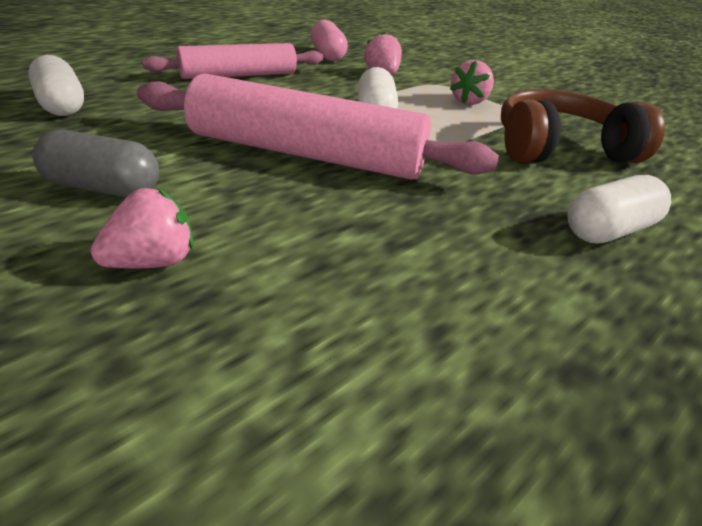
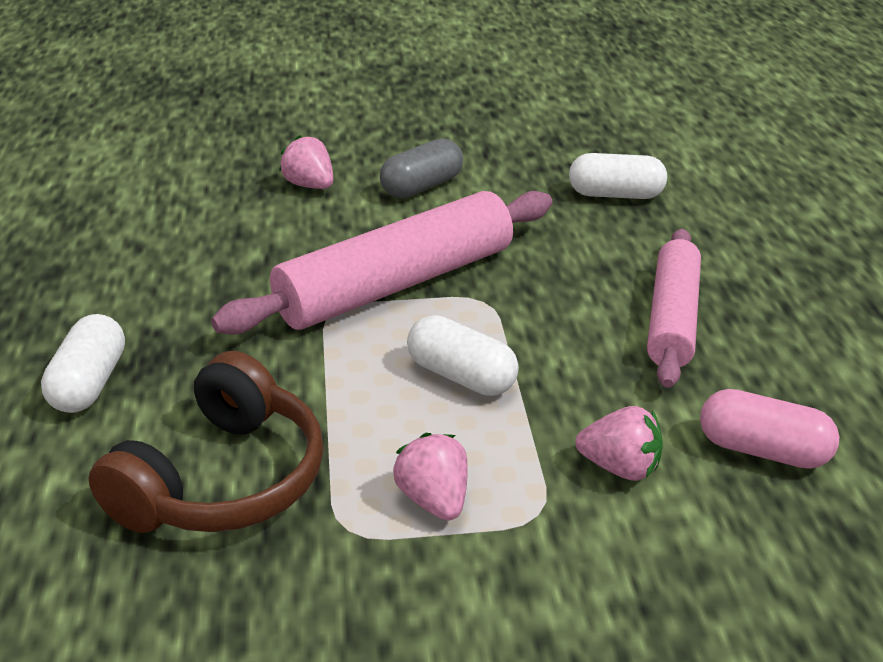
camera: 130 degrees right, 0 degrees up
pink strawberry [91,188,194,269] -> pink strawberry turned 135 degrees clockwise [279,135,333,189]

